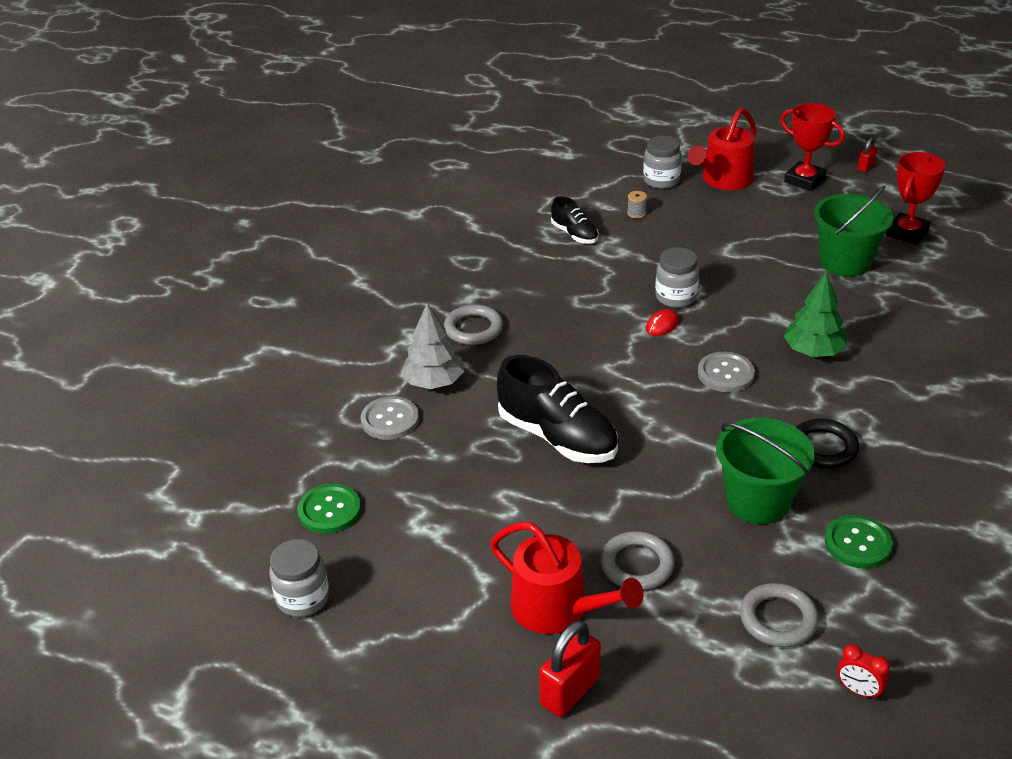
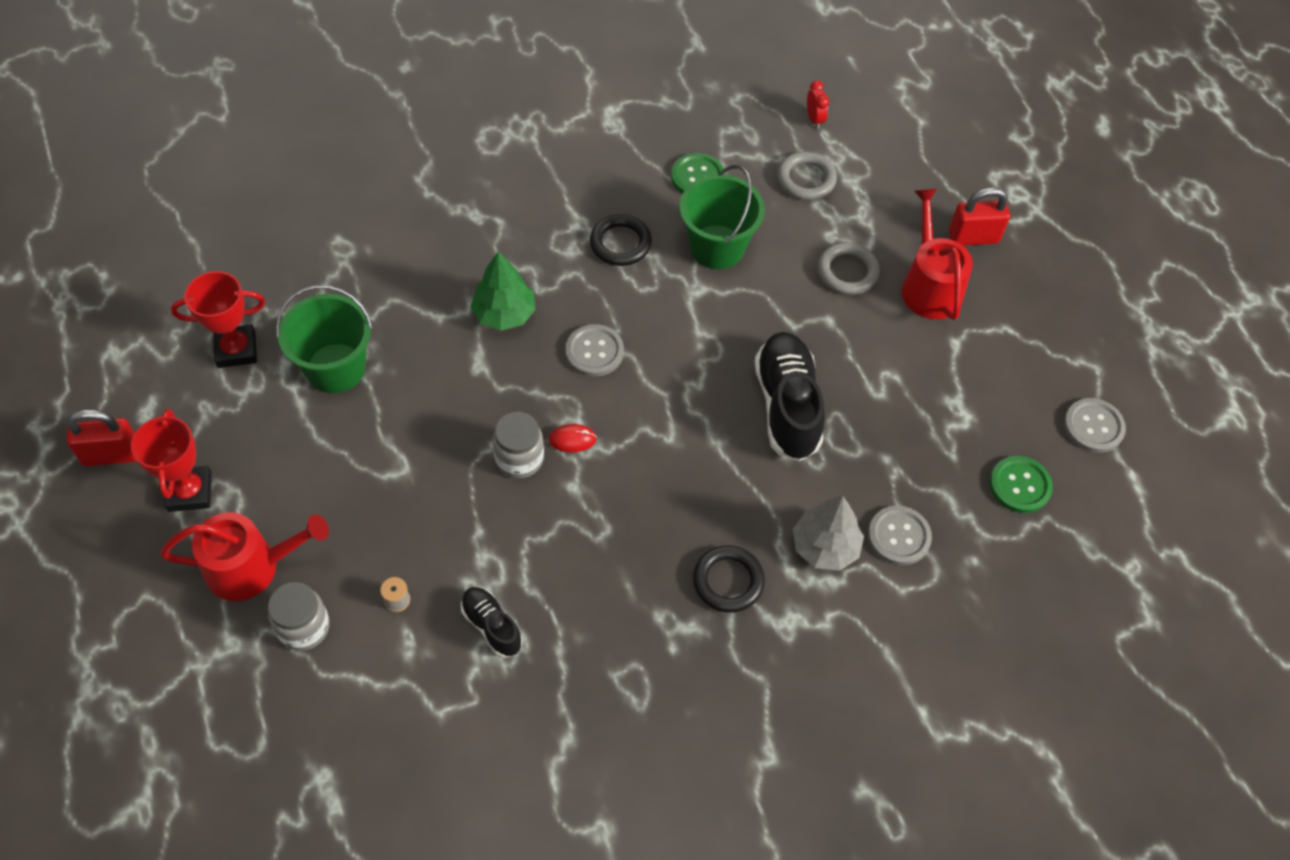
camera: 140 degrees left, 20 degrees up
grey jar [269,539,329,617] -> grey button [1064,398,1126,453]
grey ring [444,304,503,345] -> black ring [693,545,765,613]
black shoe [551,196,599,244] -> black shoe turned 45 degrees counterclockwise [461,587,522,658]
red padlock [858,138,878,172] -> red padlock [67,409,136,466], size x1.91

